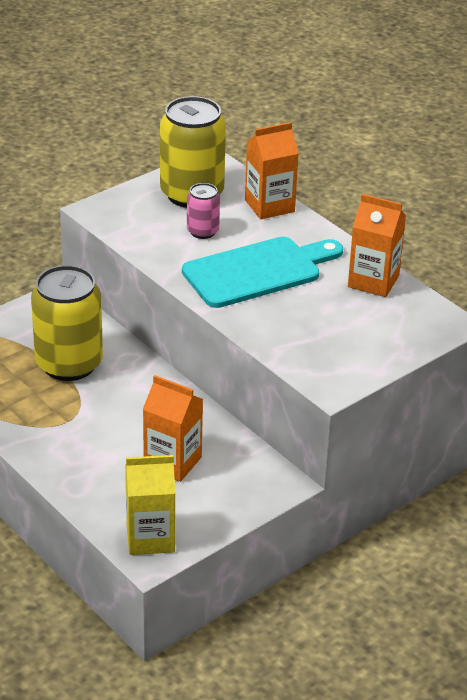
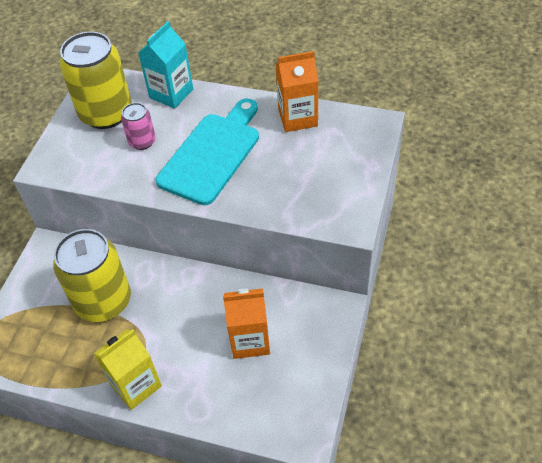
camera: 30 degrees left, 15 degrees up
yellow carton [125,455,175,555] -> yellow carton moved to [94,329,162,410]
orange carton [245,122,299,219] -> turquoise carton [138,21,193,109]

